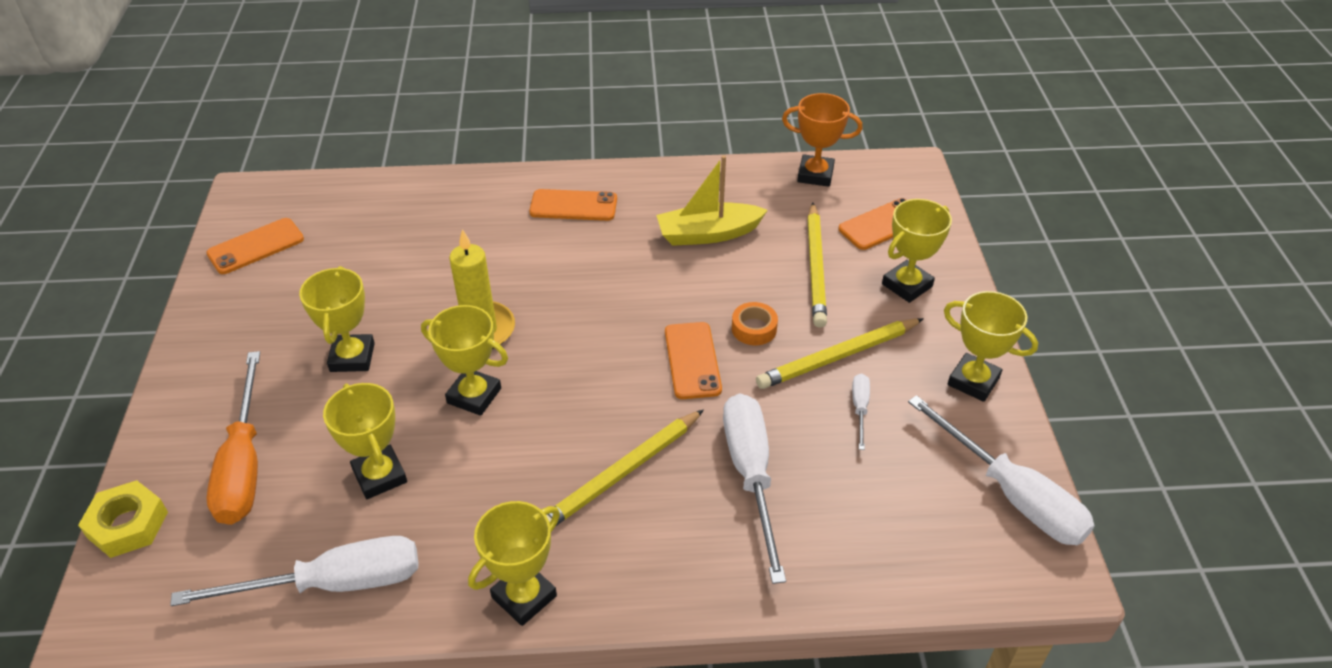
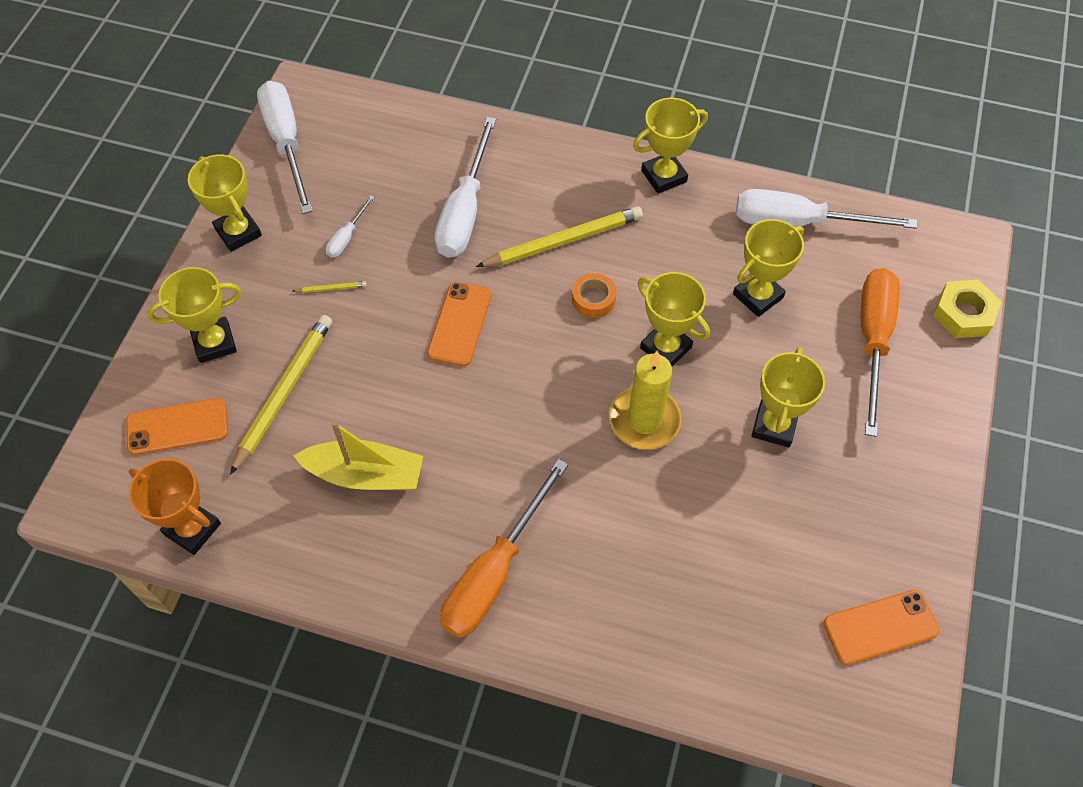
camera: 160 degrees left, 15 degrees up
yellow trophy [323,383,407,499] -> yellow trophy turned 60 degrees clockwise [733,219,804,317]
orange phone [529,189,617,221] -> orange screwdriver [440,459,568,638]
orange tape [732,302,778,345] -> orange tape moved to [572,273,616,318]
yellow pencil [756,318,924,389] -> yellow pencil [293,281,367,293], size x0.40

